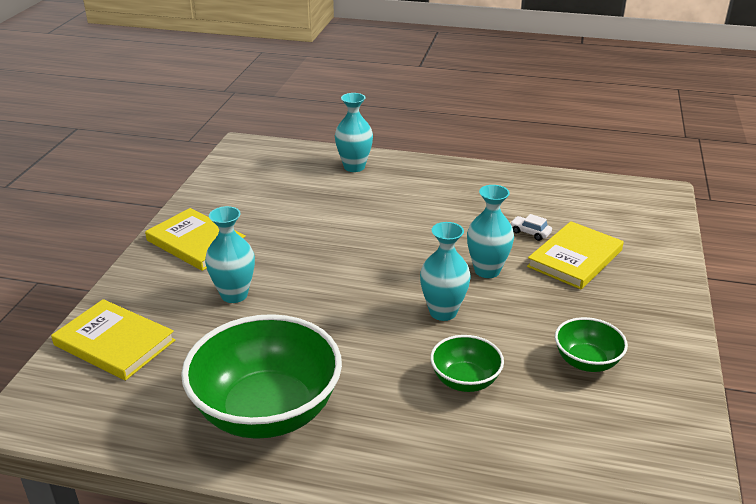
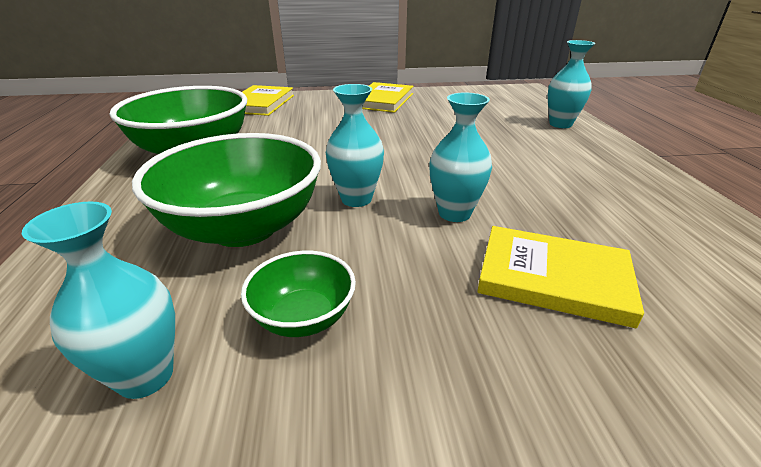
camera: 70 degrees right, 0 degrees up
turquoise vase [205,206,255,303] -> turquoise vase moved to [22,202,175,399]
green bowl [430,335,504,392] -> green bowl [132,133,321,247], size x2.03
white car [510,214,552,241] -> none

